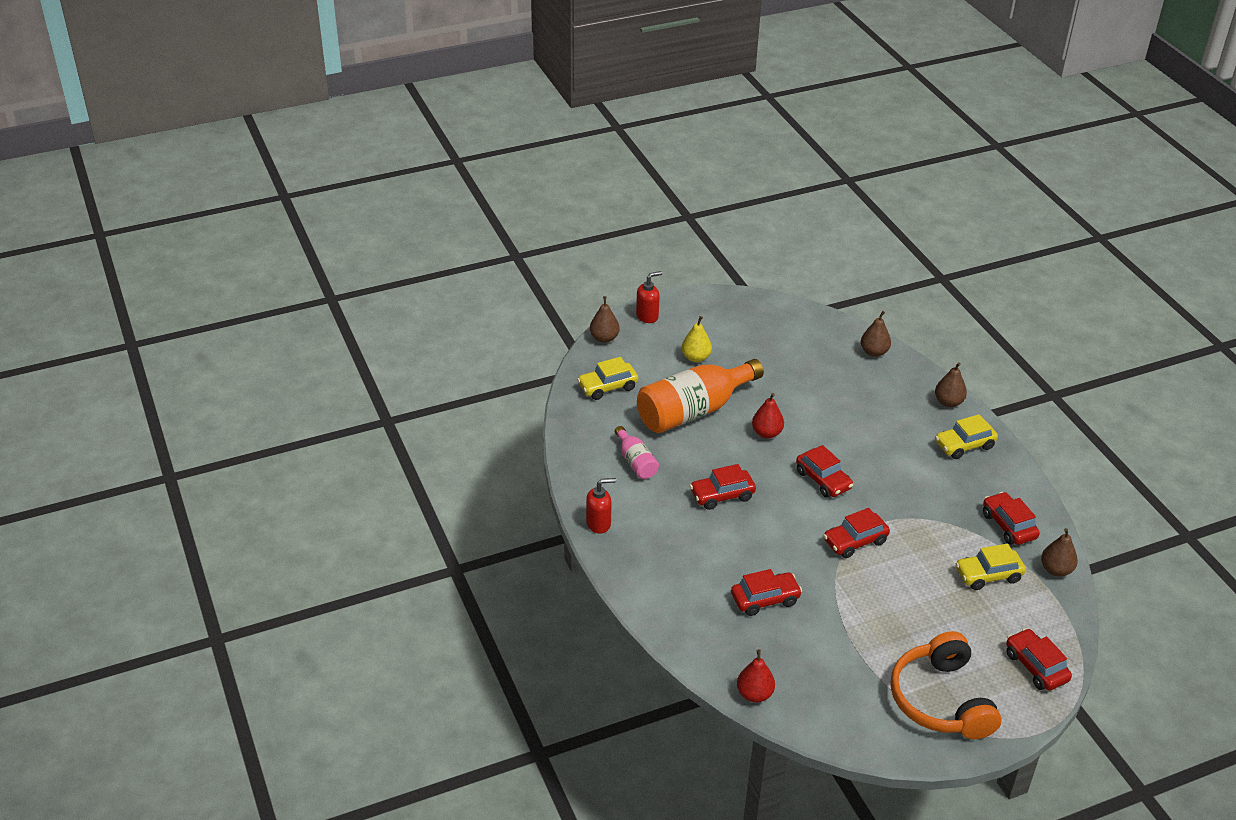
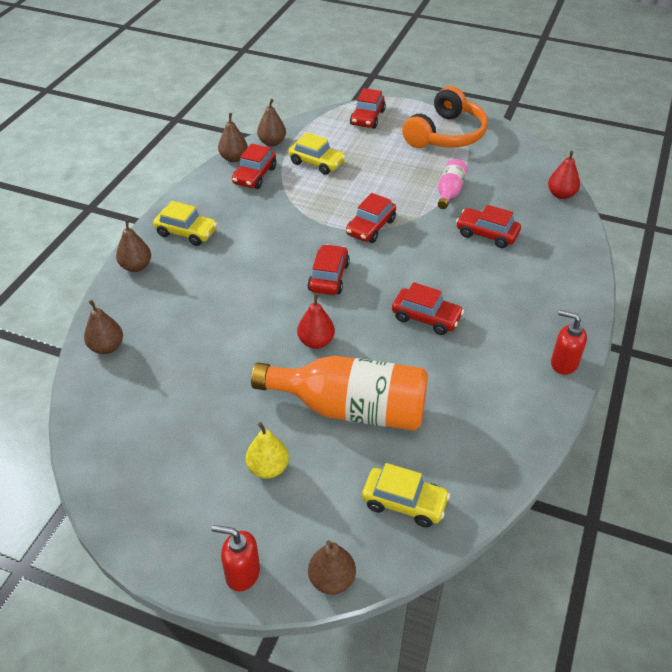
camera: 135 degrees left, 5 degrees up
pink bottle [615,426,659,479] -> pink bottle moved to [438,159,468,209]
red car [823,508,890,558] -> red car turned 105 degrees clockwise [346,193,396,243]
none -> brown pear [218,113,248,162]

